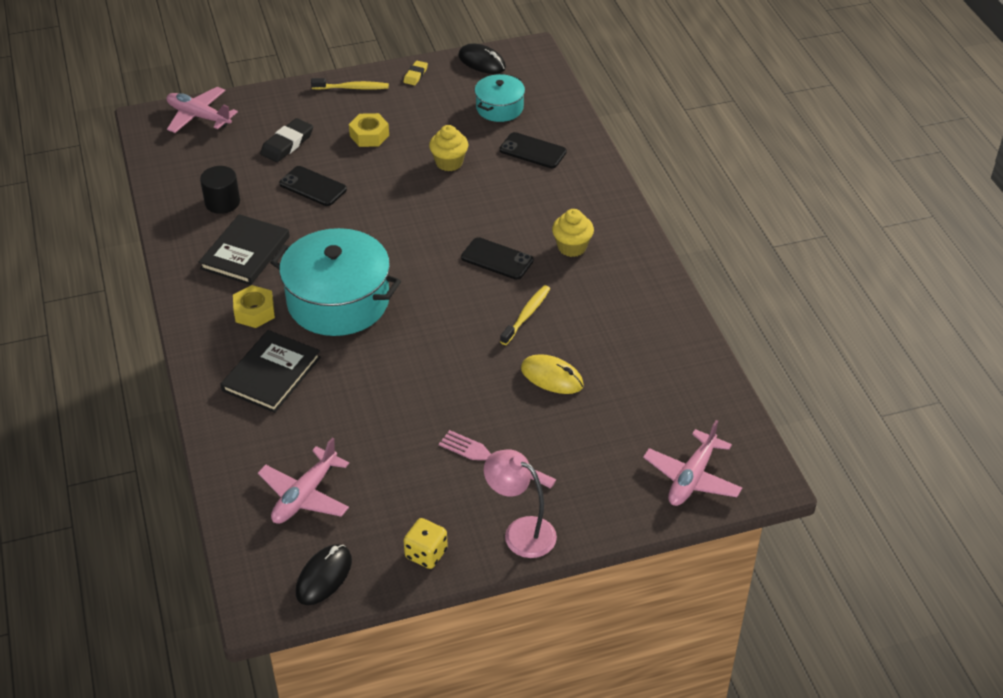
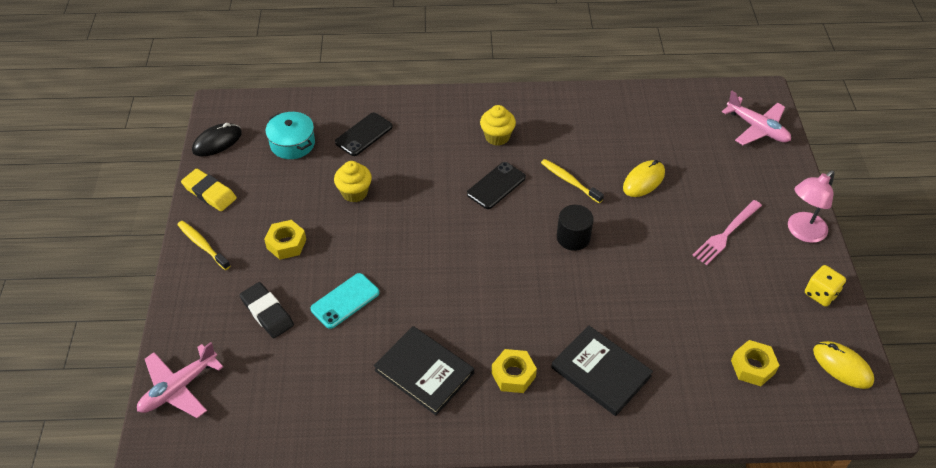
camera: 75 degrees left, 5 degrees up
black cylinder [200,166,240,214] -> black cylinder moved to [557,205,594,251]
pink plane [258,437,349,524] -> yellow nut [731,340,780,386]
turquoise pot [270,228,401,336] -> none
black phone [279,166,347,206] -> turquoise phone [311,273,379,329]
black mouse [296,544,352,605] -> yellow mouse [813,341,874,389]
yellow toothbrush [311,78,389,90] -> yellow toothbrush turned 60 degrees counterclockwise [177,221,230,270]
yellow eraser [403,61,428,85] -> yellow eraser [181,169,237,211], size x1.67

